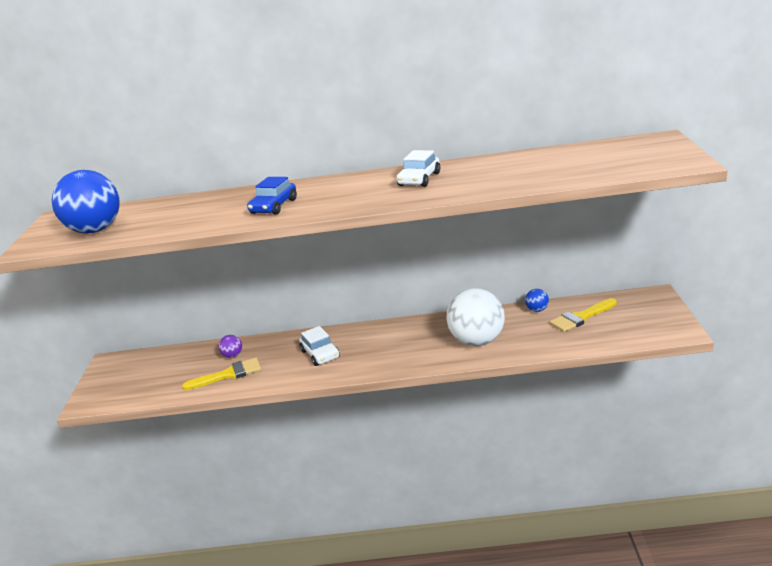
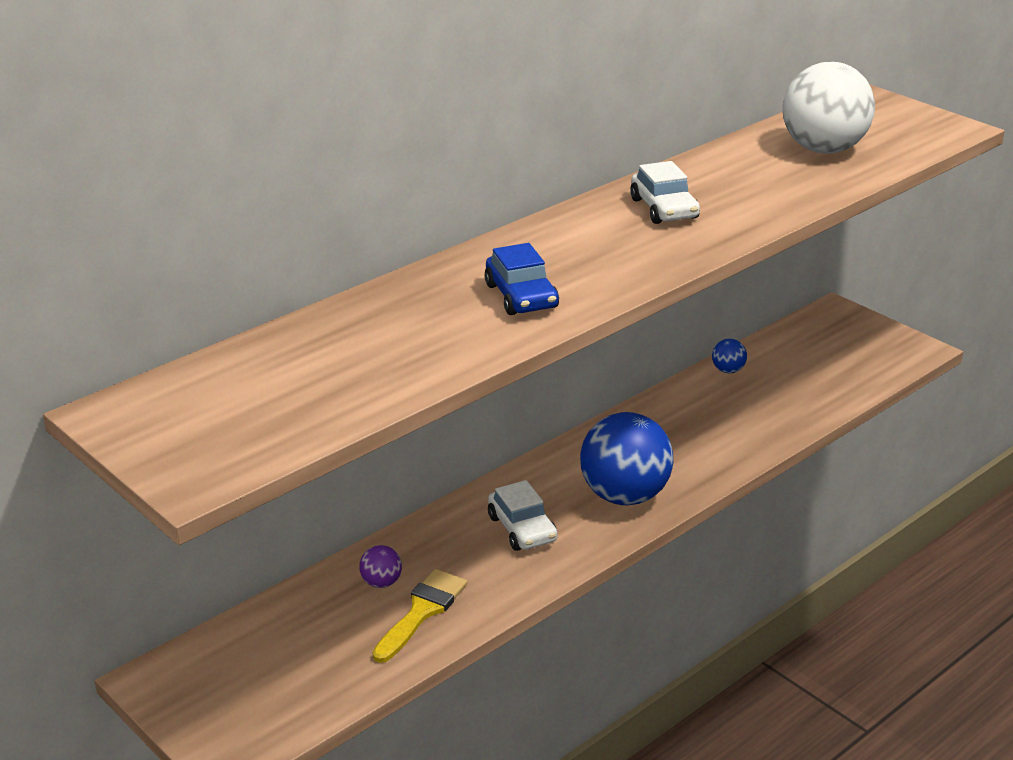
camera: 45 degrees left, 5 degrees up
blue ball [52,170,120,234] -> blue ball moved to [580,412,673,505]
white car [299,326,340,366] -> white car turned 45 degrees clockwise [488,480,558,551]
white ball [447,288,505,346] -> white ball moved to [783,62,875,154]
yellow brush [550,298,617,332] -> none

